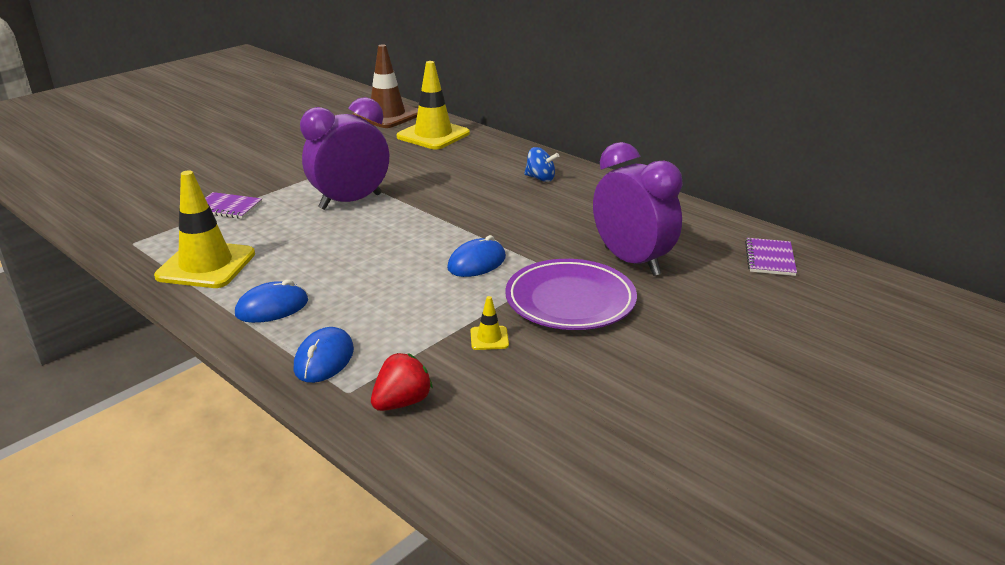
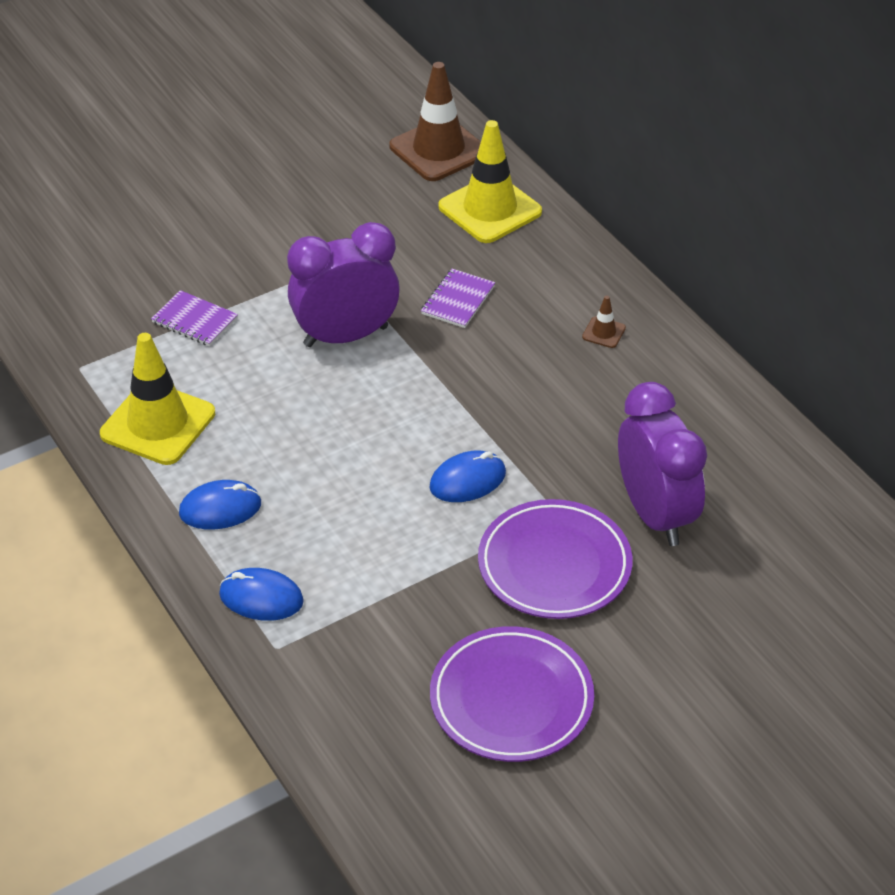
camera: 15 degrees right, 15 degrees up
blue mouse [294,327,354,383] -> blue mouse turned 75 degrees clockwise [219,568,304,621]
red strawberry [371,353,433,411] -> none
yellow traffic cone [470,296,509,350] -> none
blue spinning top [524,147,559,182] -> brown traffic cone [582,296,626,348]
purple notebook [745,238,797,276] -> purple notebook moved to [421,269,495,328]
none -> purple plate [430,626,594,762]

